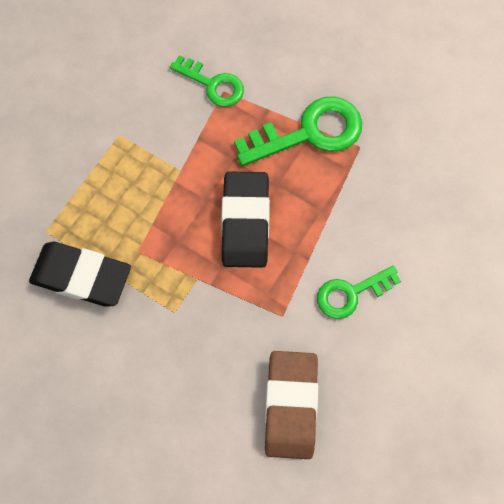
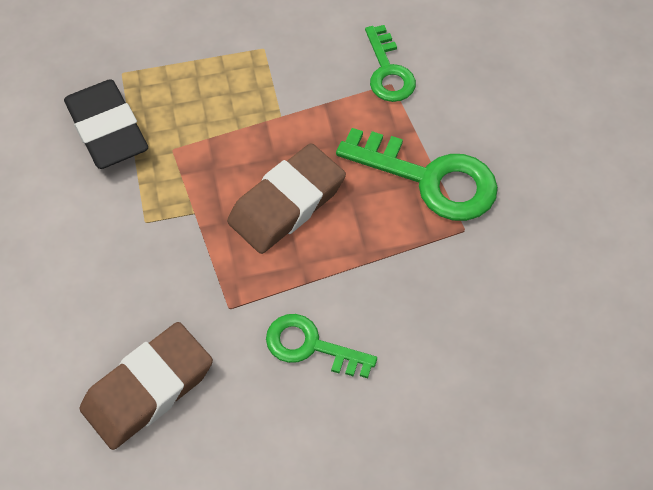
camera: 45 degrees right, 10 degrees down
black eraser [221,171,270,268] -> brown eraser [227,143,346,254]

